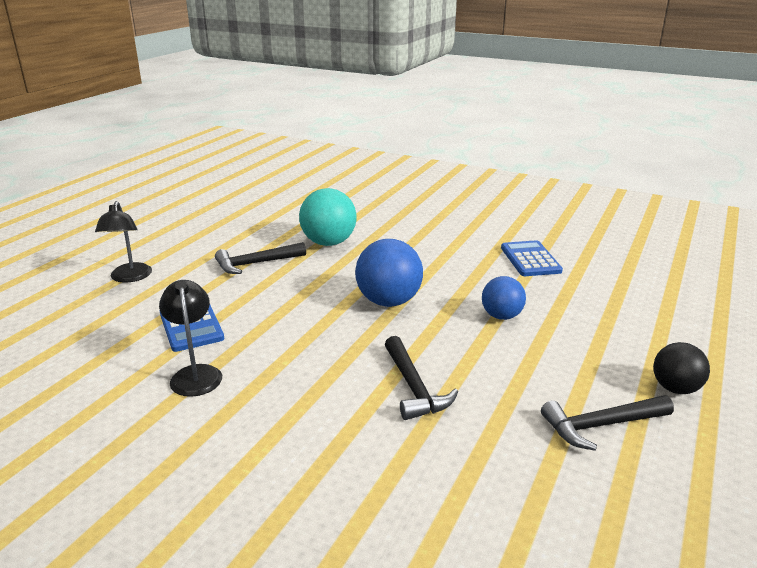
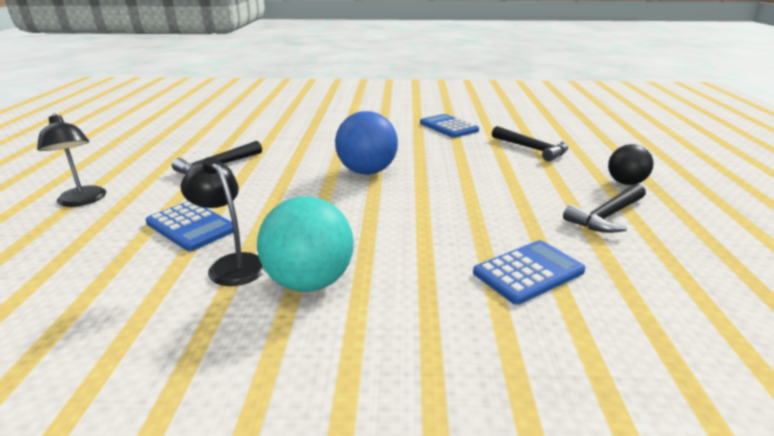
camera: 25 degrees left, 0 degrees up
turquoise ball [299,188,356,246] -> turquoise ball moved to [257,196,354,292]
black hammer [385,336,458,420] -> black hammer moved to [492,126,568,162]
blue ball [482,276,526,320] -> none
none -> blue calculator [473,240,585,305]

